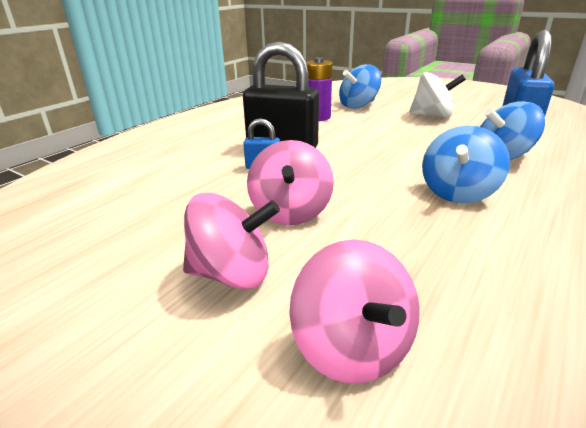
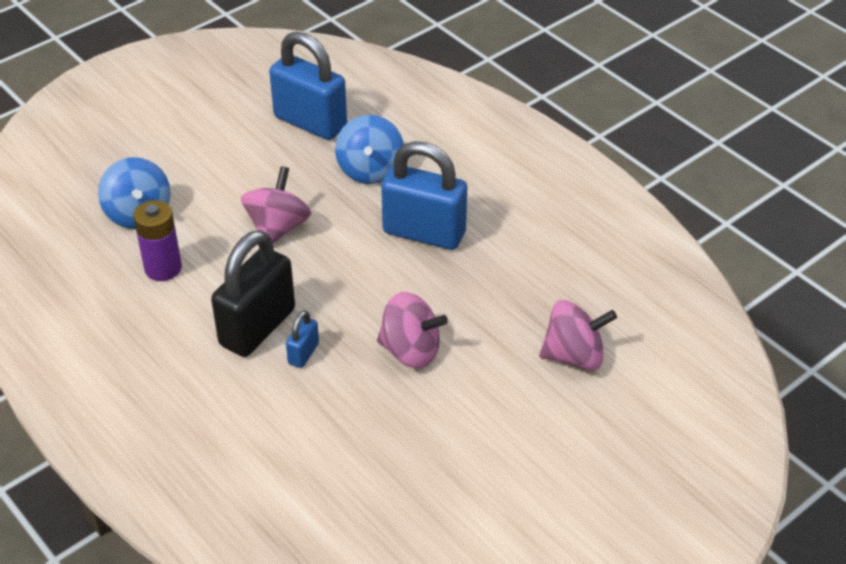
camera: 75 degrees left, 15 degrees up
pink spinning top [183,193,280,289] -> pink spinning top moved to [241,166,312,244]
white spinning top [409,72,466,118] -> none
blue spinning top [422,125,510,203] -> blue padlock [381,141,467,250]

